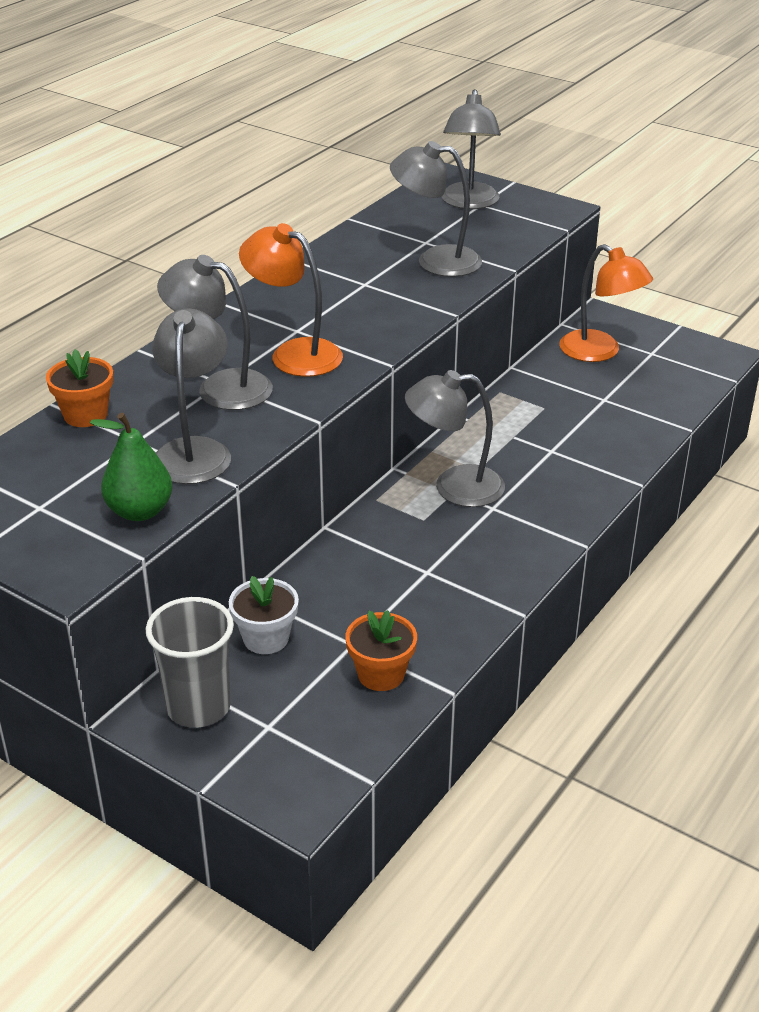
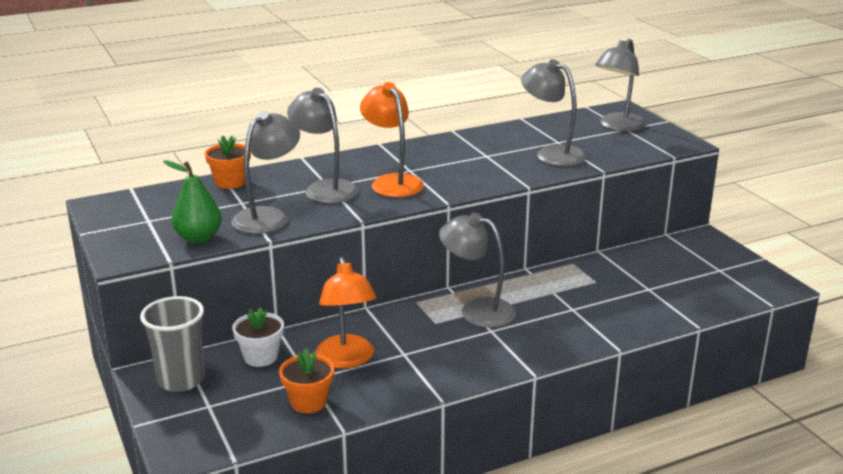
camera: 30 degrees right, 10 degrees down
orange lamp [559,244,653,362] -> orange lamp moved to [316,257,377,369]

